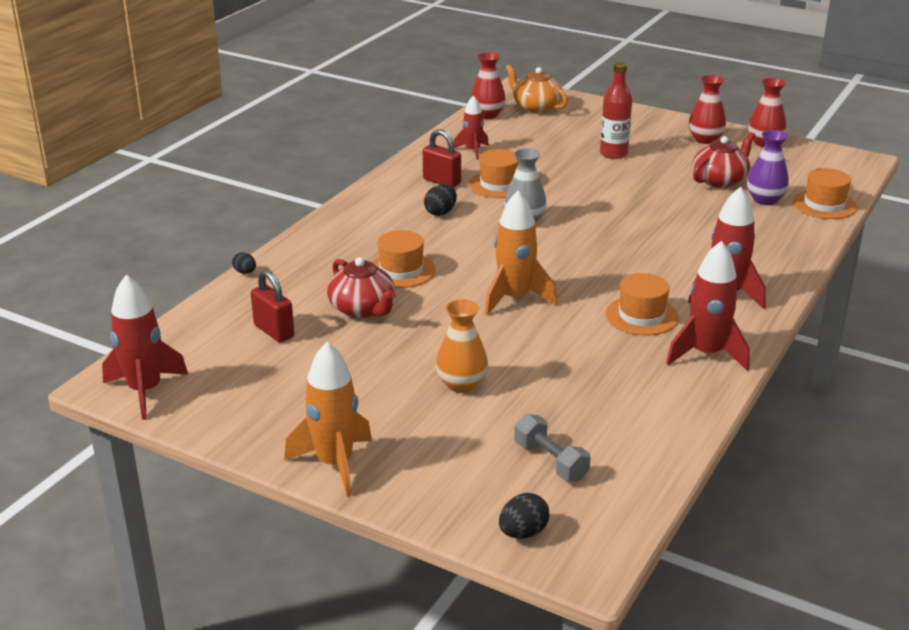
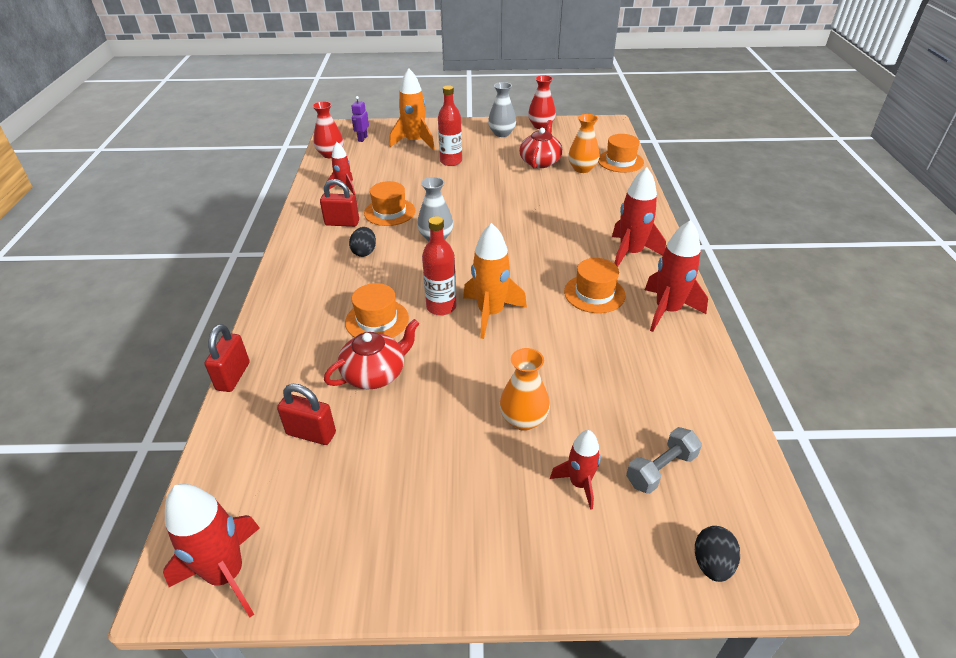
camera: 30 degrees left, 10 degrees up
black egg [232,252,256,274] -> red padlock [204,324,249,392]
orange rocket [284,342,372,497] -> orange rocket moved to [390,68,435,150]
red teapot [327,257,395,318] -> red teapot turned 60 degrees counterclockwise [324,319,420,389]
orange teapot [505,65,568,113] -> purple robot [351,96,369,142]
grey dumbbell [514,414,591,481] -> grey dumbbell turned 60 degrees counterclockwise [626,427,702,494]
red vase [689,75,726,144] -> grey vase [488,82,516,137]
purple vase [747,130,789,205] -> orange vase [568,114,599,173]
none -> red bottle [422,216,457,315]
none -> red rocket [550,430,601,510]

